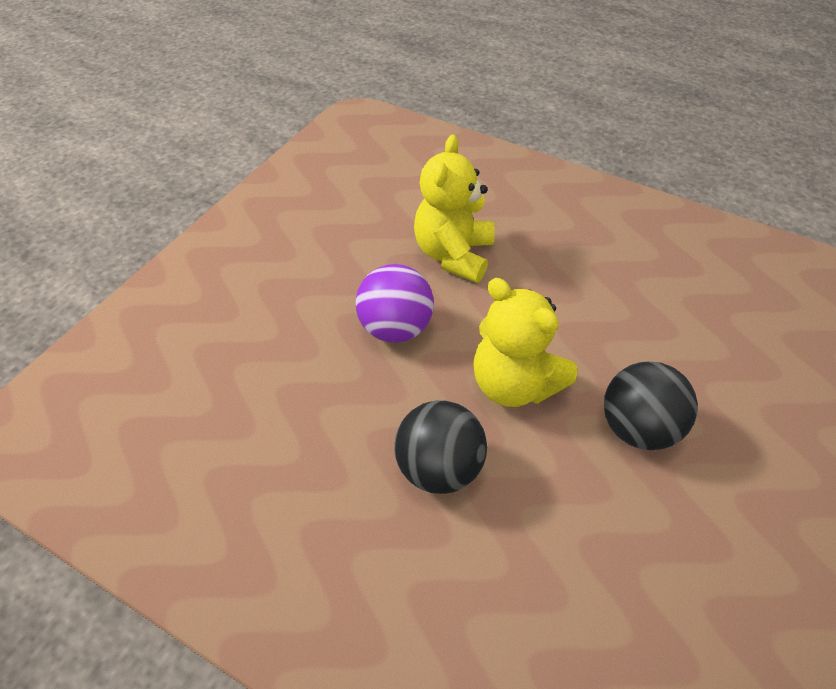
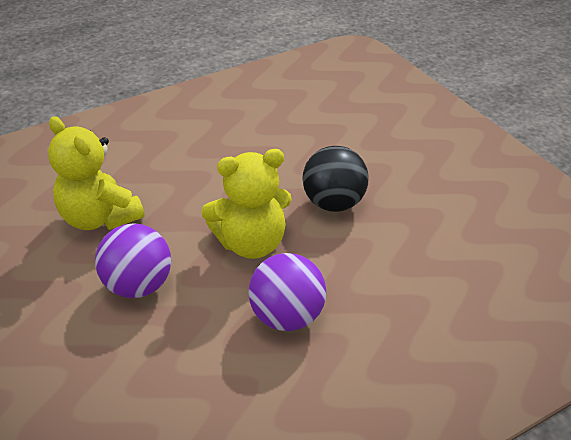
camera: 60 degrees left, 10 degrees down
black ball [394,400,487,494] -> purple ball [248,253,326,331]

